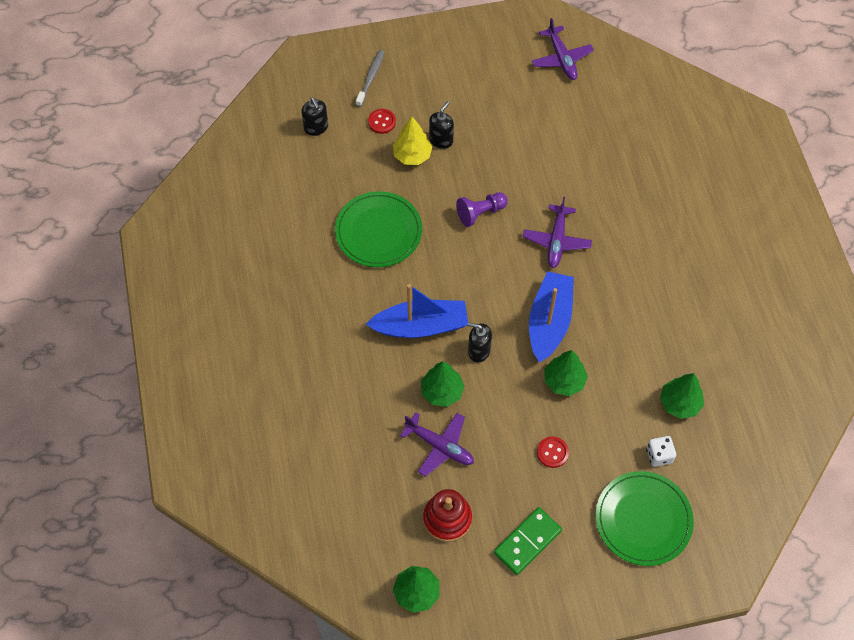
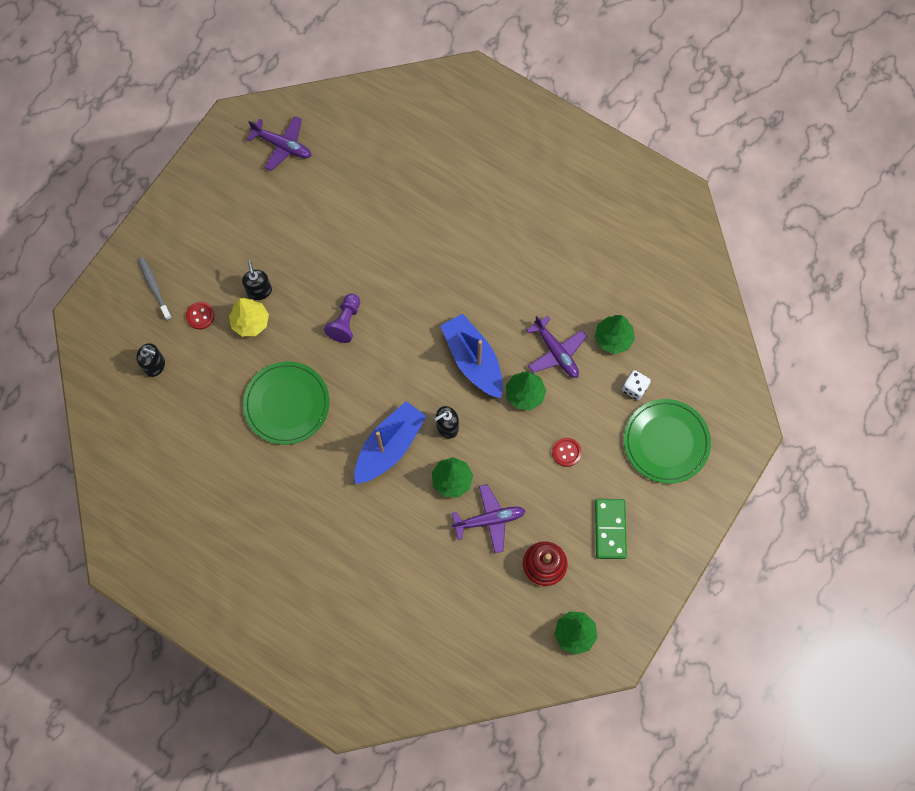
camera: 45 degrees left, 10 degrees up
purple plane [523,196,592,268] -> purple plane moved to [526,316,587,378]

